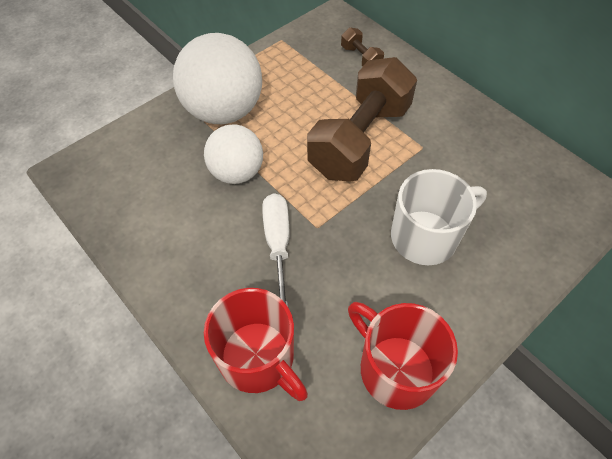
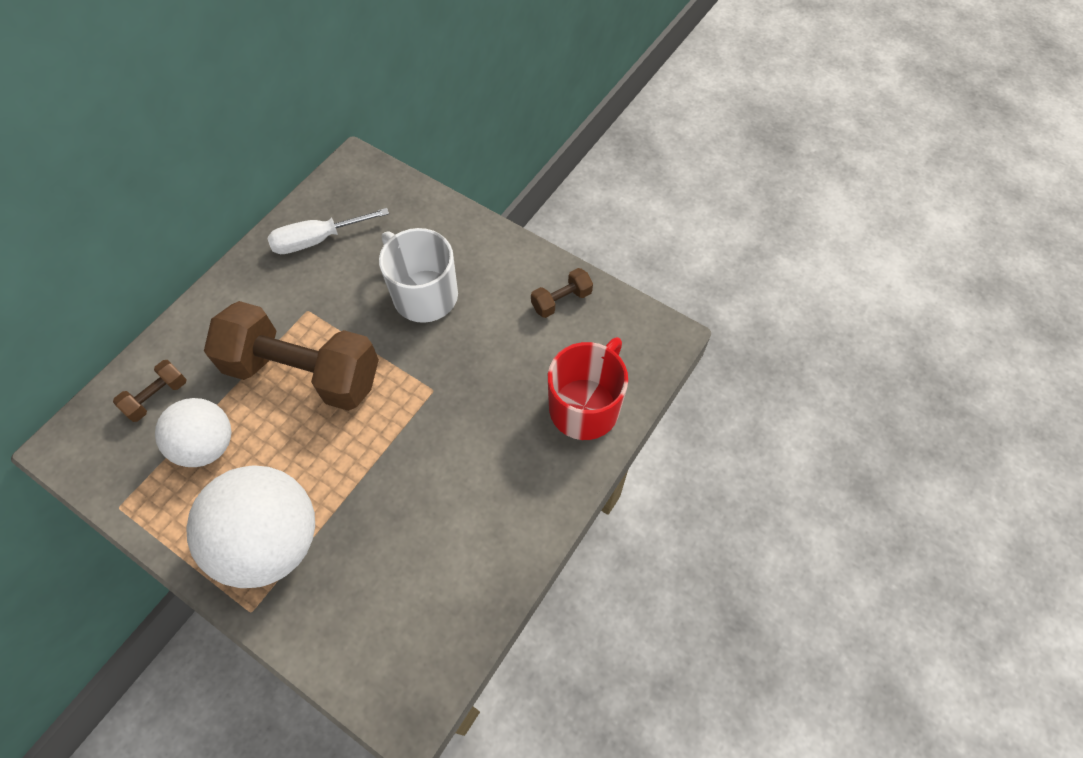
camera: 105 degrees left, 5 degrees up
white ball [204,124,263,184] -> white ball moved to [155,398,231,467]
white screwdriver [262,193,289,306] -> white screwdriver moved to [268,208,389,254]
red mug [348,302,458,410] -> brown dumbbell [531,268,593,318]

